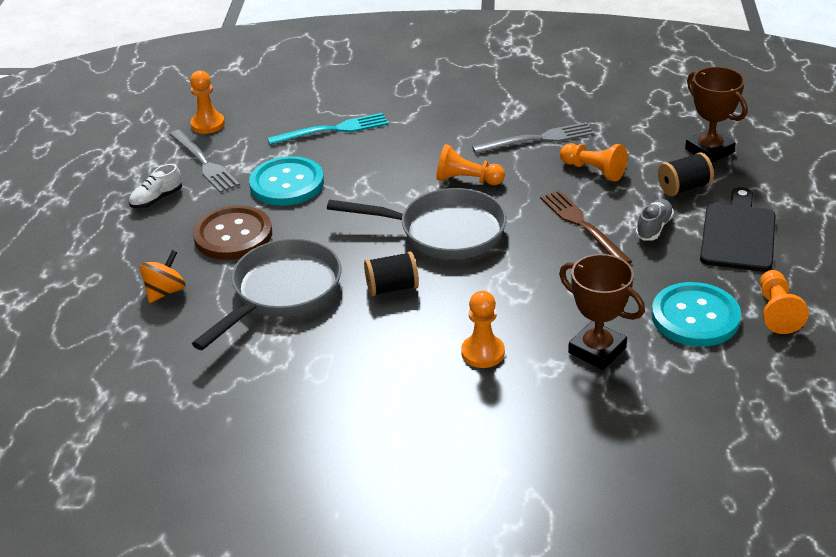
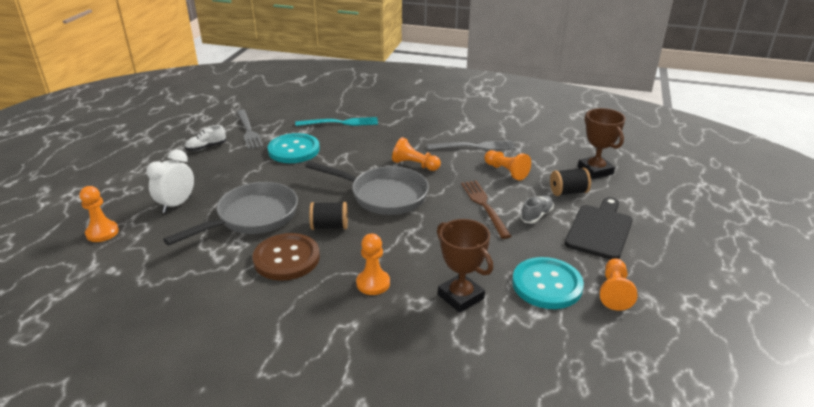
camera: 10 degrees right, 5 degrees down
orange spinning top [140,250,186,303] -> white clock [146,150,194,213]
orange pawn [190,71,225,134] -> orange pawn moved to [79,186,119,242]
brown button [193,205,272,260] -> brown button moved to [252,233,320,281]

